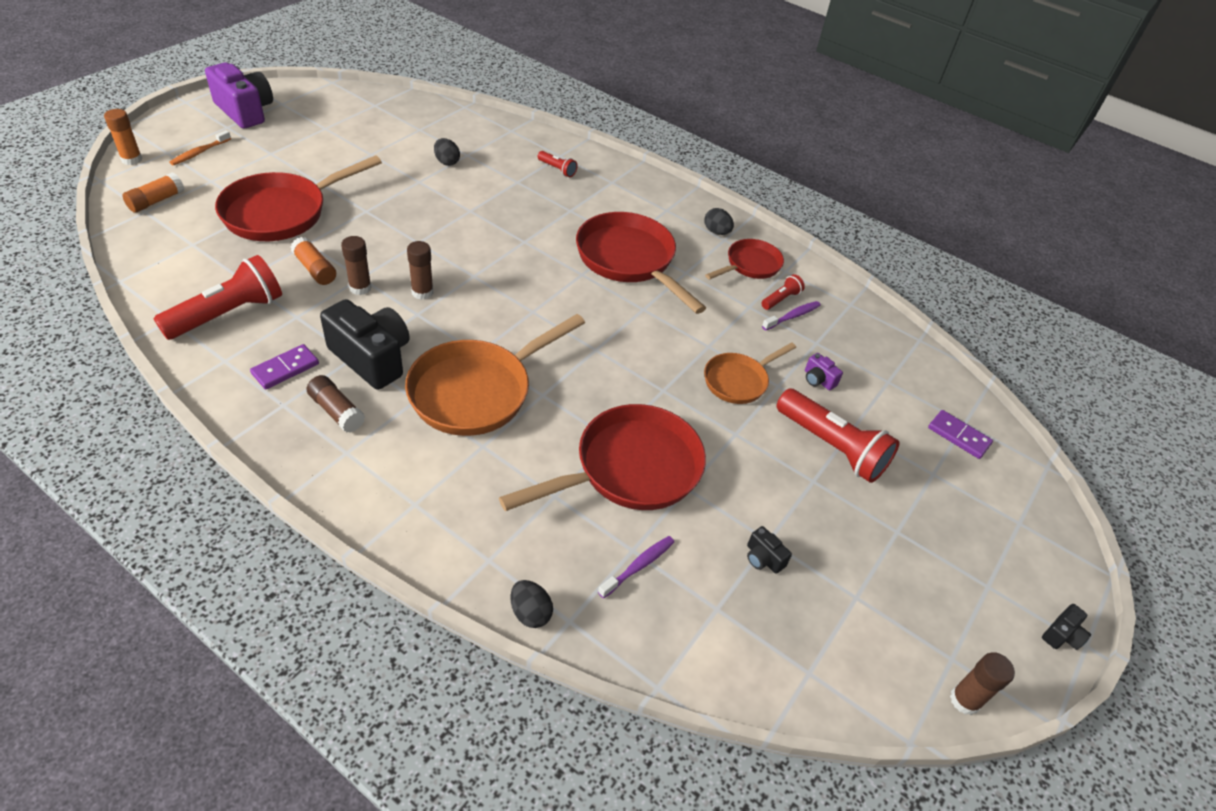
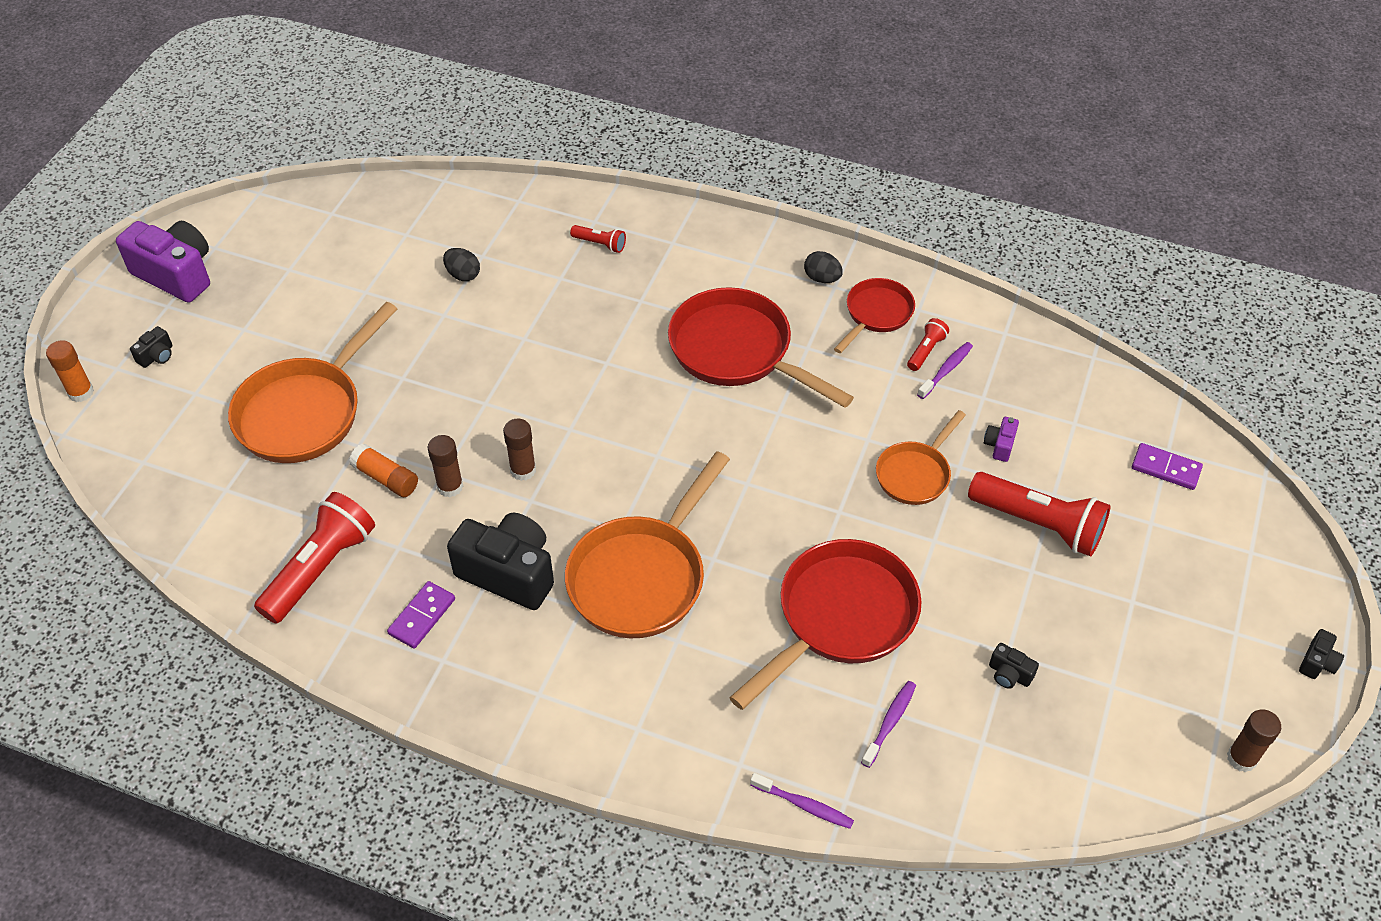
camera: 10 degrees left, 5 degrees up
orange glue stick [122,172,184,213] -> none
orange toothbrush [169,130,231,165] -> black camera [130,326,172,368]
red pan [215,155,382,241] -> orange pan [228,302,397,463]
brown glue stick [306,375,365,433] -> none
black egg [511,580,553,628] -> purple toothbrush [750,773,854,829]
purple camera [805,353,843,390] -> purple camera turned 75 degrees clockwise [984,417,1019,462]

